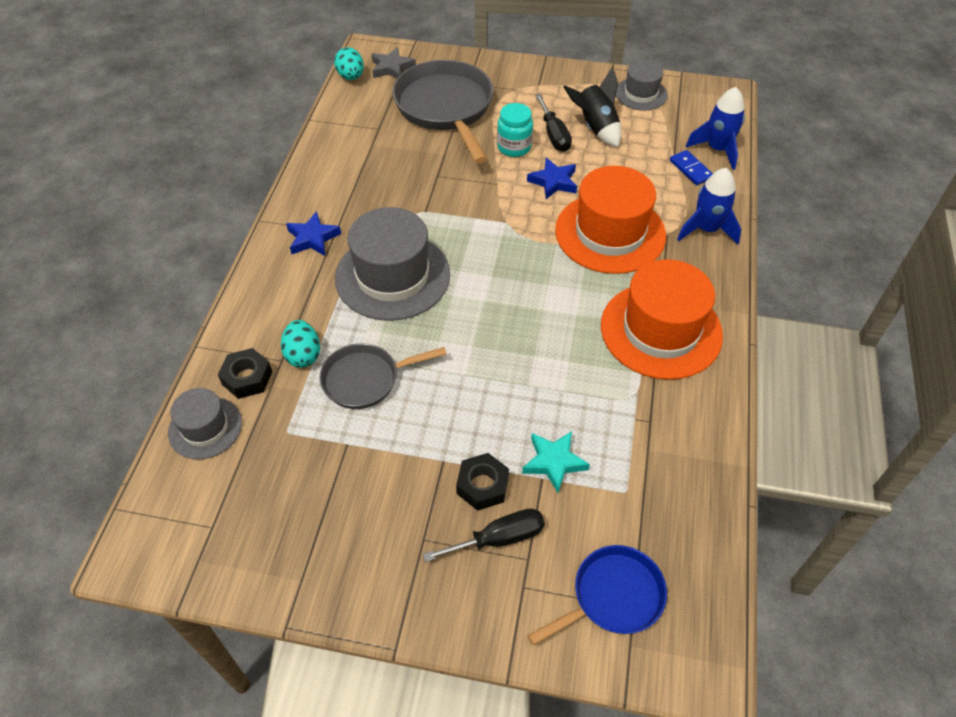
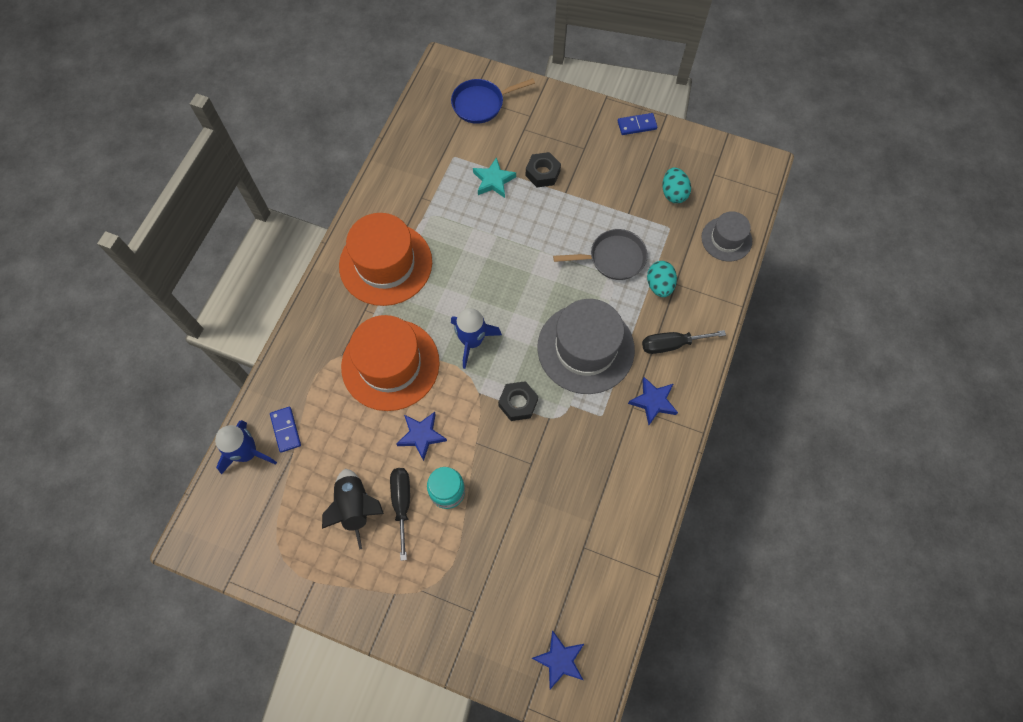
camera: 170 degrees left, 15 degrees up
black nut [218,348,272,399] -> black nut moved to [498,381,538,421]
turquoise egg [334,47,364,80] -> turquoise egg moved to [662,168,691,203]
grey star [372,47,416,79] -> blue star [531,630,584,689]
grey pan [393,60,494,164] -> none
black screwdriver [423,508,545,562] -> black screwdriver moved to [642,330,726,354]
grey hat [616,61,668,110] -> none
blue rocket [677,168,741,245] -> blue rocket moved to [451,308,502,369]
none -> blue domino [618,113,657,135]

